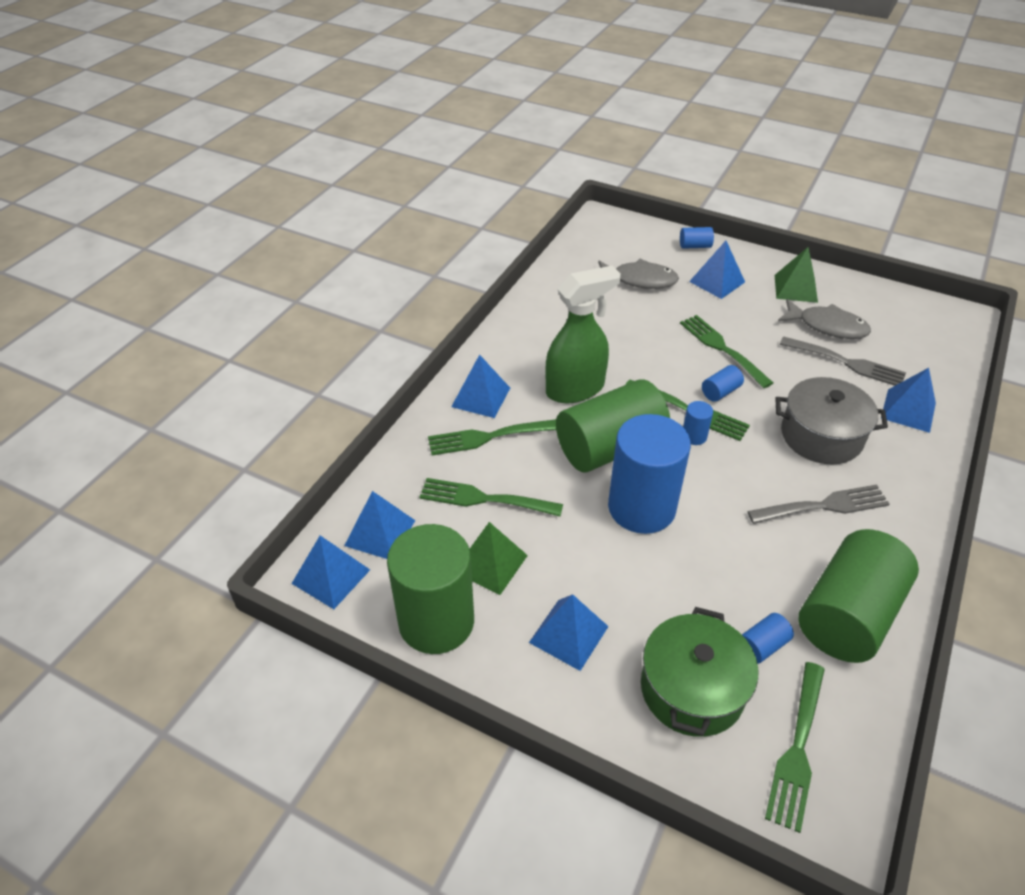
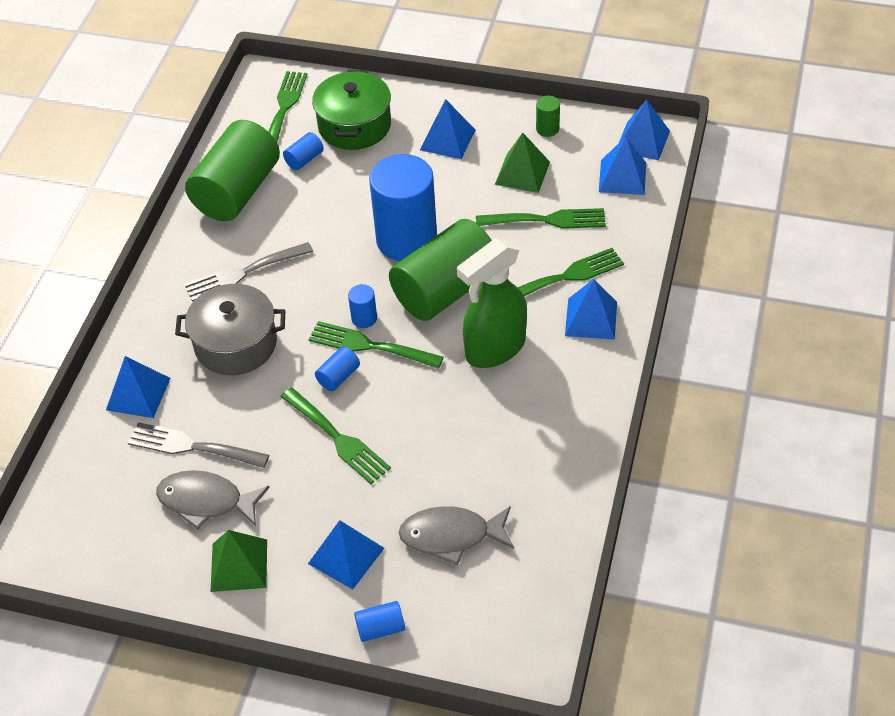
camera: 170 degrees right, 5 degrees up
green cylinder [387,524,474,654] -> green cylinder [536,96,560,137], size x0.40

